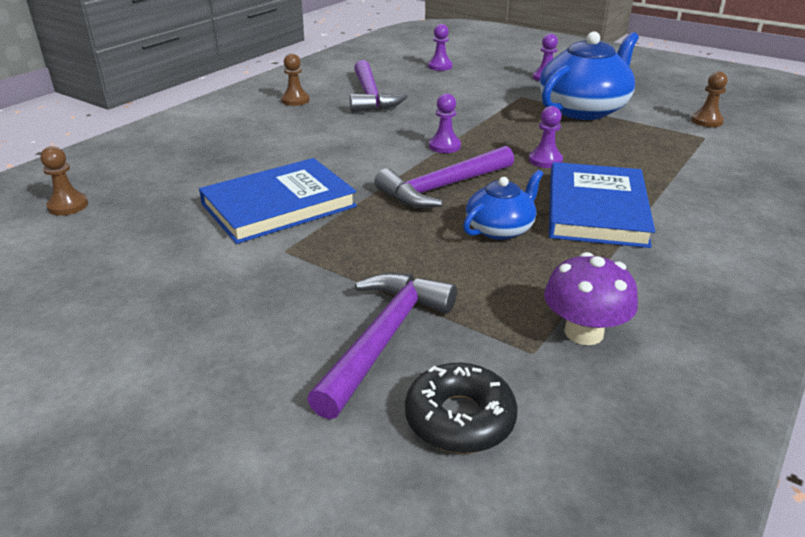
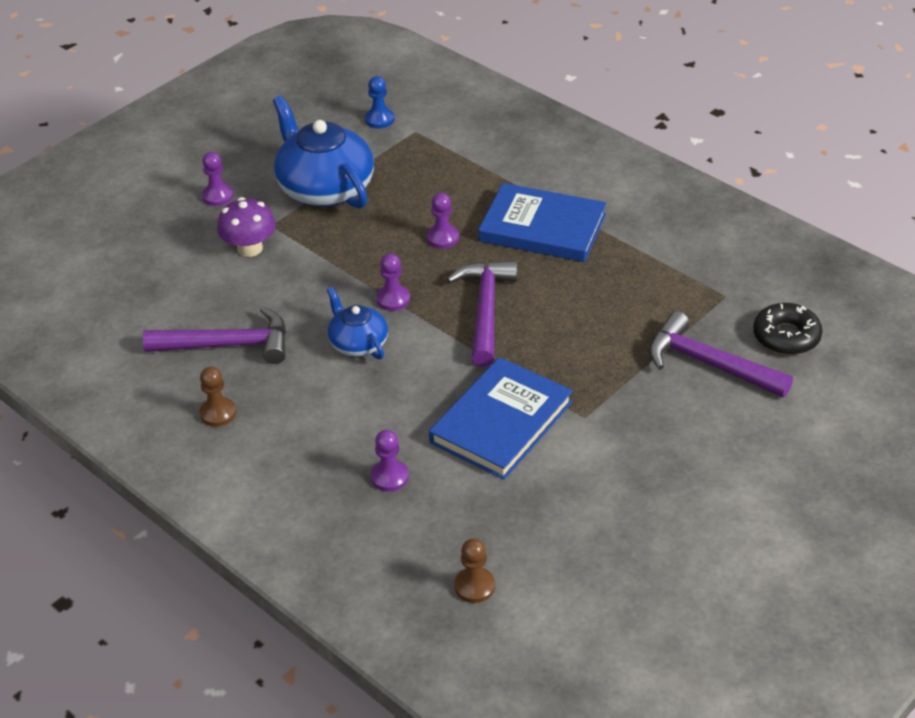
camera: 80 degrees left, 10 degrees up
blue book [199,158,357,244] -> blue book turned 60 degrees clockwise [429,357,573,480]
purple hammer [375,146,514,208] -> purple hammer turned 150 degrees counterclockwise [447,261,517,367]
purple pawn [428,24,452,71] -> purple pawn moved to [371,430,409,492]
blue teapot [463,170,543,240] -> blue teapot moved to [327,287,388,359]
purple mushroom [544,252,638,345] -> purple mushroom moved to [217,197,276,257]
brown pawn [691,71,728,127] -> blue pawn [365,76,395,128]

